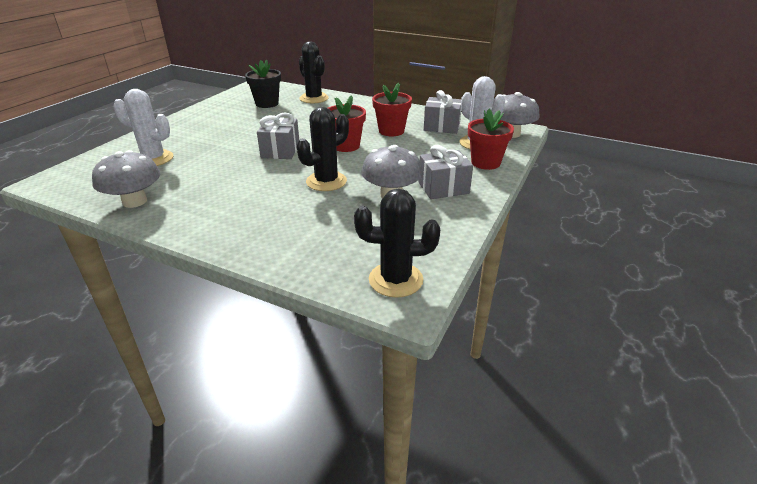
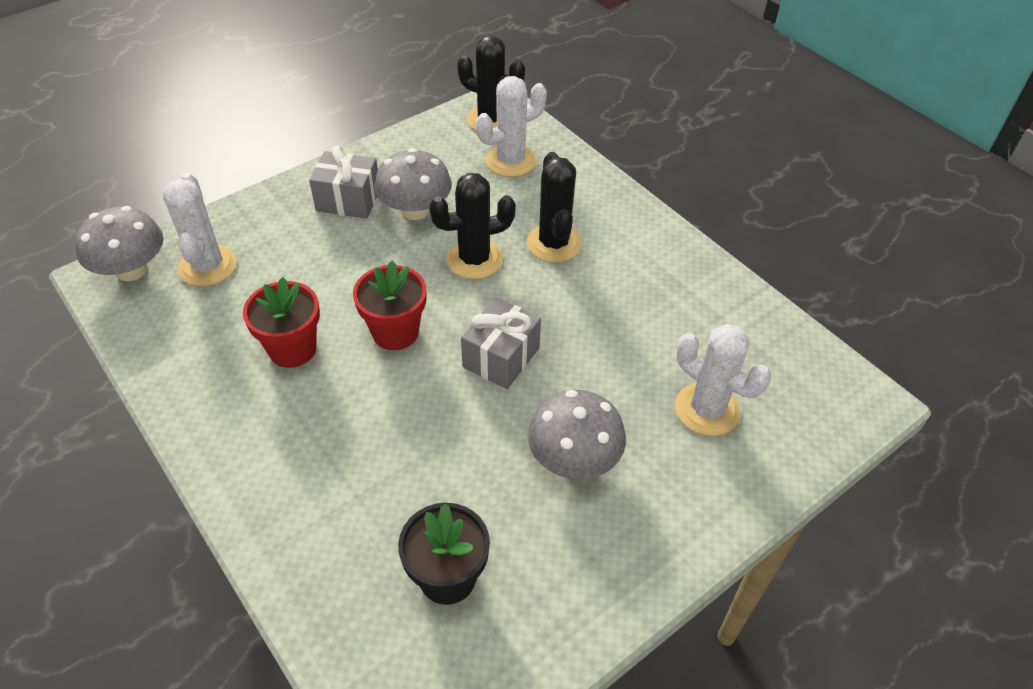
camera: 155 degrees left, 15 degrees up
grey mushroom [92,150,160,208] -> grey mushroom moved to [528,390,626,479]
black cactus [299,41,329,103] -> black cactus moved to [526,152,582,263]
grey gift [424,90,461,134] -> none
red flower pot [468,109,514,170] -> none
none -> white cactus [476,76,547,177]

